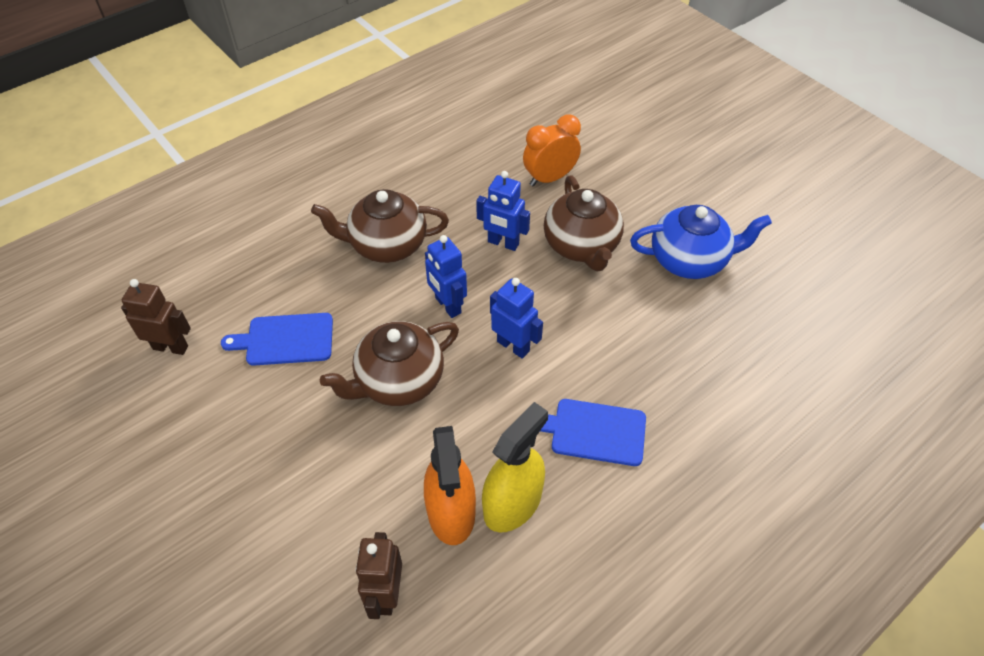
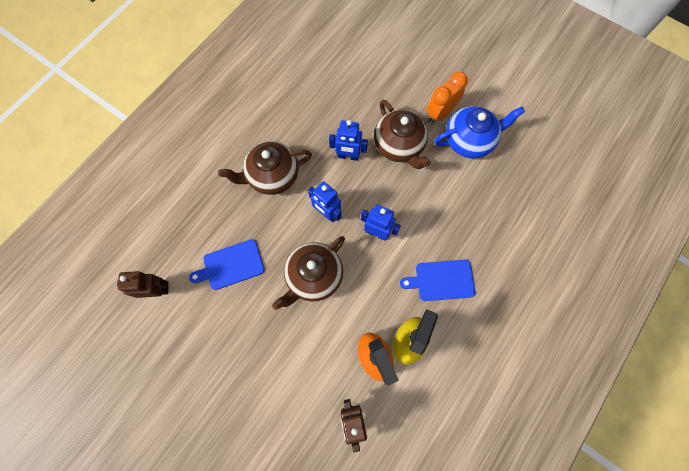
camera: 15 degrees left, 20 degrees up
orange clock [523,115,581,186] -> orange clock moved to [426,72,468,123]

